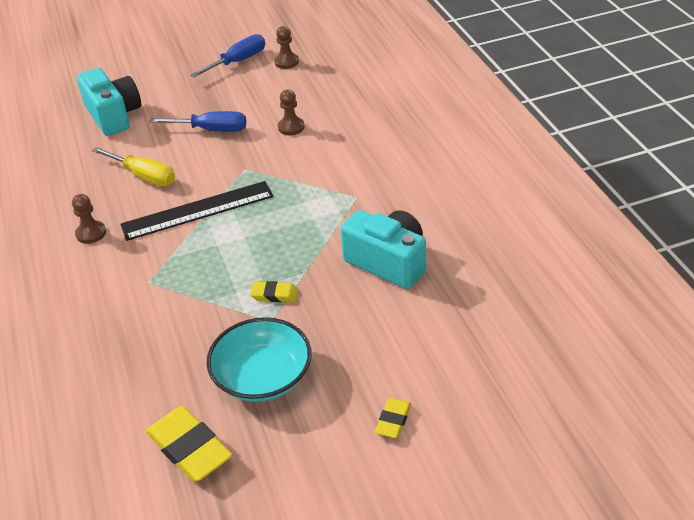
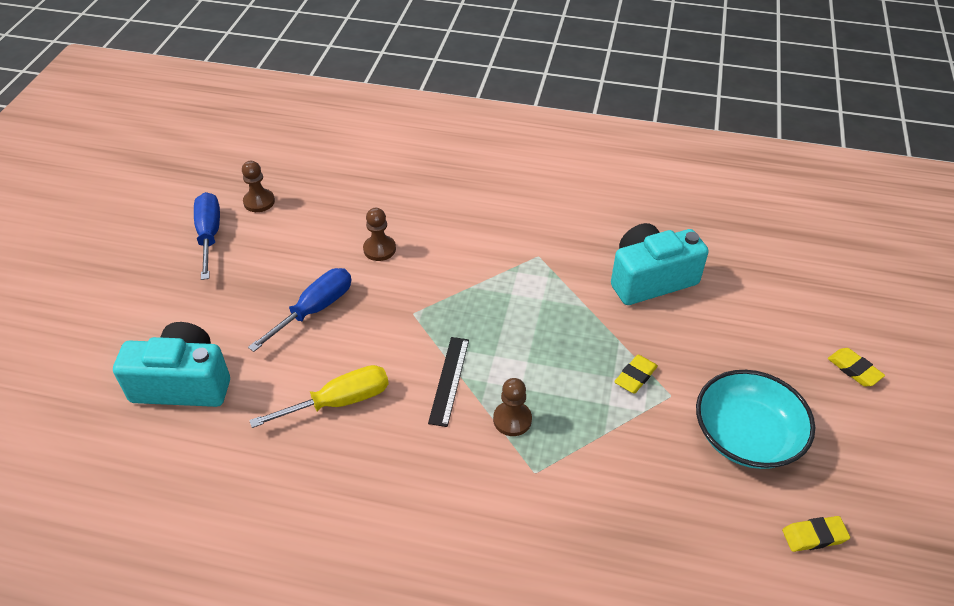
camera: 60 degrees left, 5 degrees up
brown pawn [72,194,106,244] -> brown pawn moved to [493,378,532,436]
black ruler [120,181,274,241] -> black ruler [428,337,469,427], size x0.57
yellow eraser [146,406,232,482] -> yellow eraser [782,516,850,552], size x0.53

